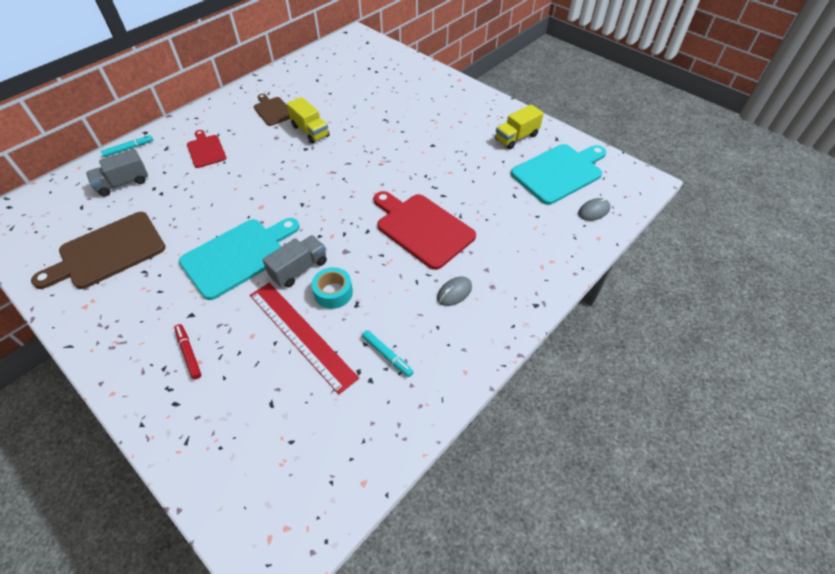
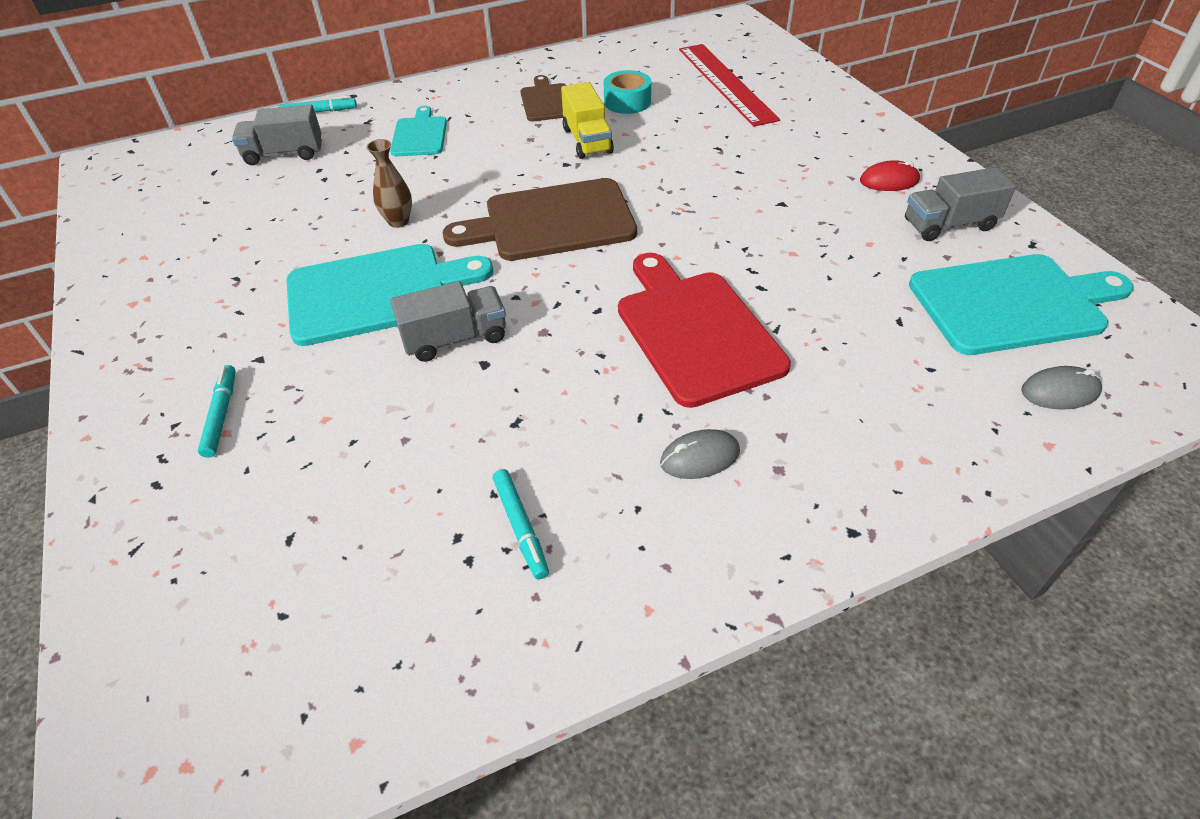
camera: 25 degrees right, 5 degrees down
brown cutting board [31,212,166,289] -> brown cutting board moved to [443,178,637,261]
red marker [175,324,201,379] -> turquoise marker [198,365,236,458]
red cutting board [187,130,227,168] -> turquoise cutting board [390,106,447,156]
red ruler [250,283,359,394] -> red ruler moved to [679,44,780,127]
turquoise tape [312,267,353,309] -> turquoise tape moved to [604,70,651,114]
yellow truck [495,105,544,149] -> grey truck [905,167,1016,241]
none -> brown vase [367,139,412,228]
none -> red mouse [860,160,920,191]

